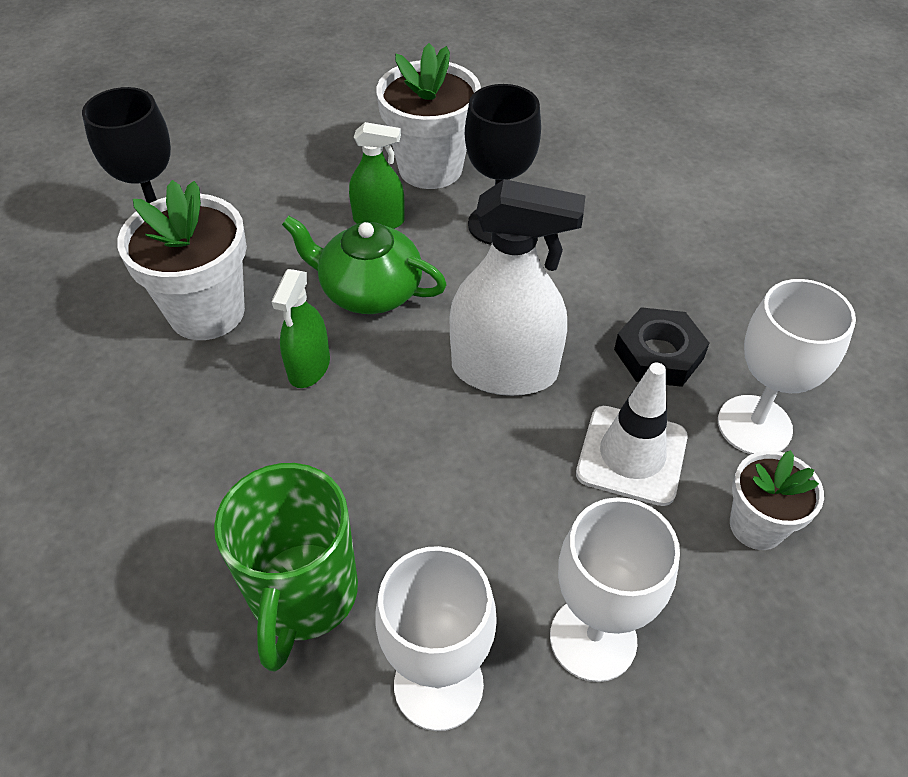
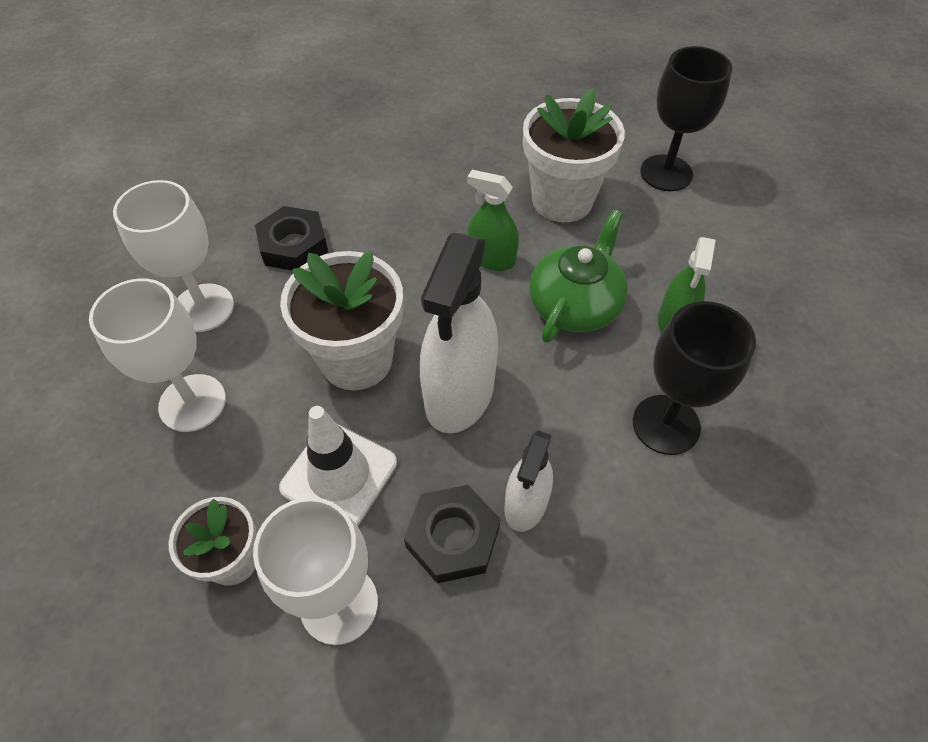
camera: 100 degrees right, 5 degrees up
green mug [214,463,358,672] -> black nut [255,206,328,271]
white flower pot [376,43,481,189] -> white flower pot moved to [280,251,403,390]
none -> white spray bottle [504,430,553,532]

